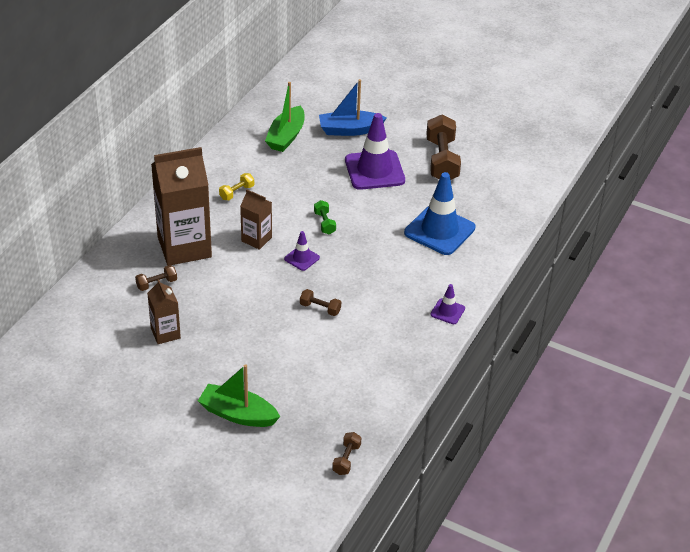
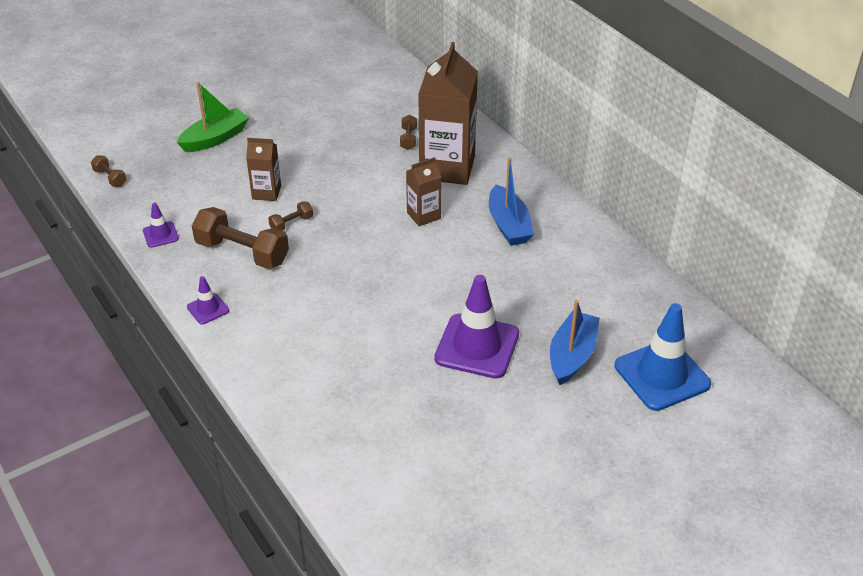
camera: 120 degrees right, 0 degrees up
brown carton [147,279,181,344] -> brown carton moved to [246,138,281,201]
yellow dumbbell [219,173,254,200] -> blue boat [489,158,534,246]
green boat [265,82,304,152] -> none
purple traffic cone [284,231,320,271] -> purple traffic cone moved to [143,203,179,248]
green dumbbell [314,200,336,235] -> none
blue traffic cone [404,172,475,255] -> blue traffic cone moved to [615,303,711,411]
brown dumbbell [426,115,461,180] -> brown dumbbell moved to [192,207,289,269]

